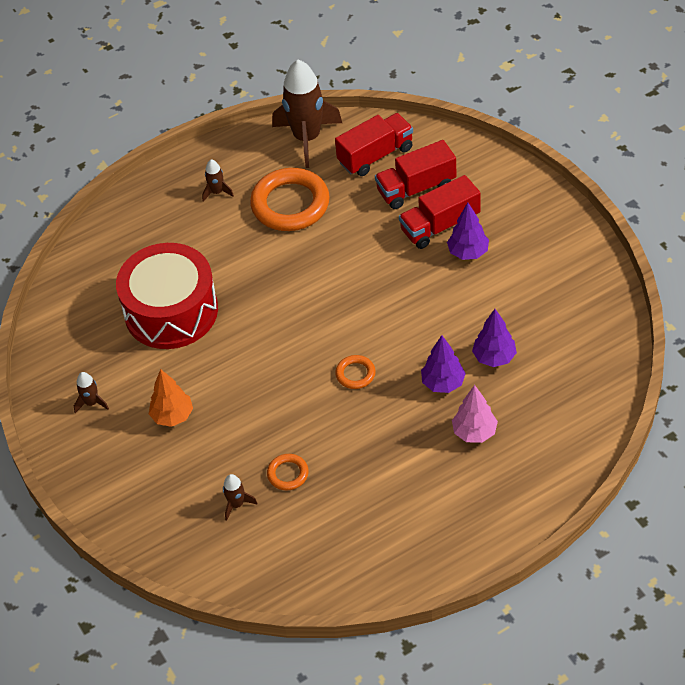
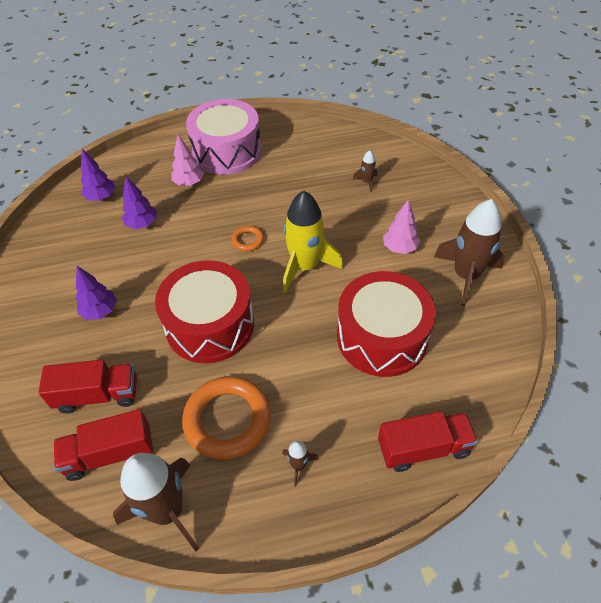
camera: 165 degrees left, 0 degrees up
brown rocket [74,372,109,413] -> brown rocket [434,199,505,306], size x2.28
orange tree [149,369,193,427] -> pink tree [383,199,420,254]
orange ring [267,454,309,490] -> none
red truck [399,175,481,249] -> red truck moved to [378,411,478,472]
purple tree [421,335,466,393] -> purple tree moved to [81,149,115,201]
none -> red drum [155,260,254,363]
none -> pink drum [186,99,261,175]
none -> yellow rocket [283,190,343,293]

